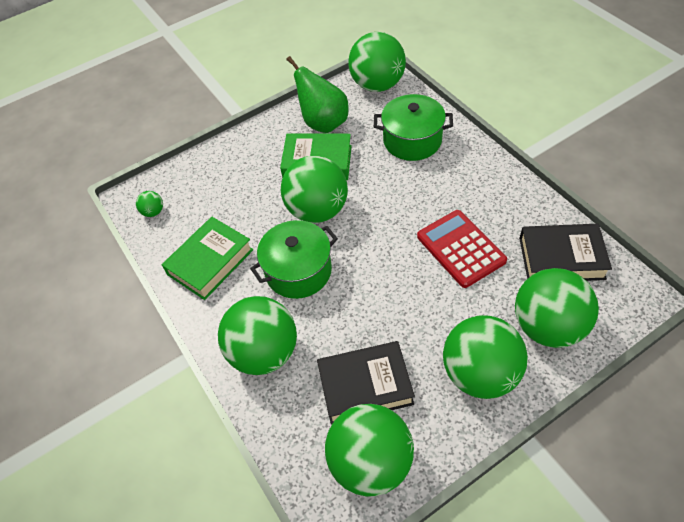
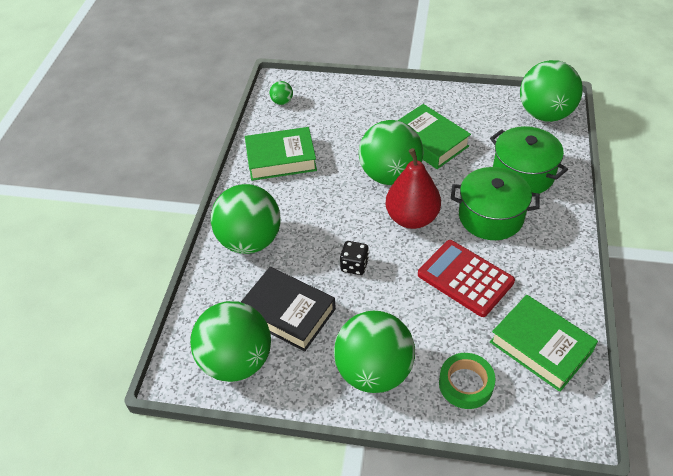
camera: 40 degrees right, 5 degrees down
green pot [250,220,338,299] -> green pot moved to [451,167,540,240]
green pear [287,56,349,133] -> none
red calculator [417,210,507,288] -> red calculator turned 60 degrees counterclockwise [418,240,515,317]
green ball [515,268,599,348] -> green tape [439,353,496,409]
black book [519,224,612,281] -> green book [490,295,598,392]
none -> black dice [340,241,369,275]
none -> red pear [386,148,441,229]

